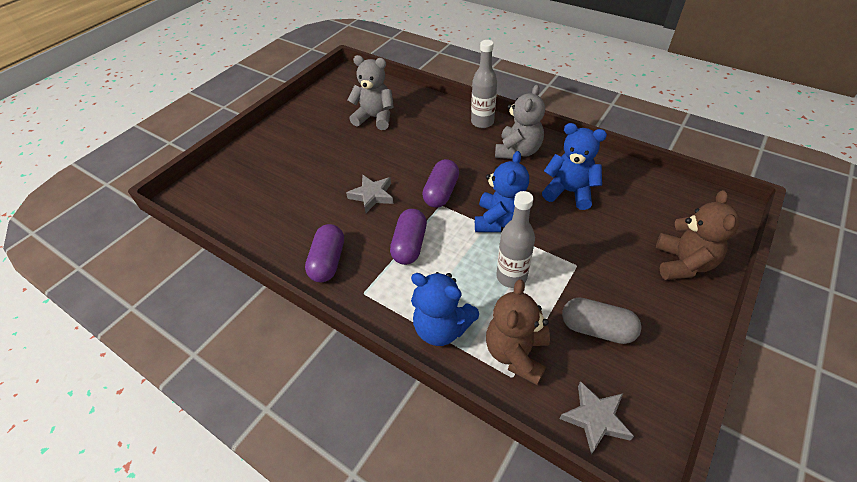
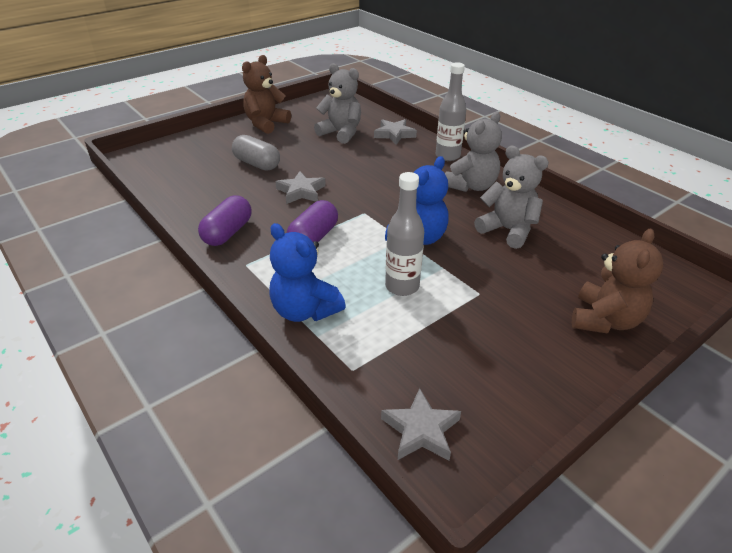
camera: 15 degrees right, 10 degrees down
purple capsule [422,159,459,208] -> none
brown teddy bear [486,279,550,385] -> brown teddy bear moved to [242,55,291,134]
blue teddy bear [542,123,607,210] -> grey teddy bear [474,146,549,249]
grey capsule [562,297,641,344] -> grey capsule moved to [232,135,280,171]
none -> grey star [374,119,417,145]

